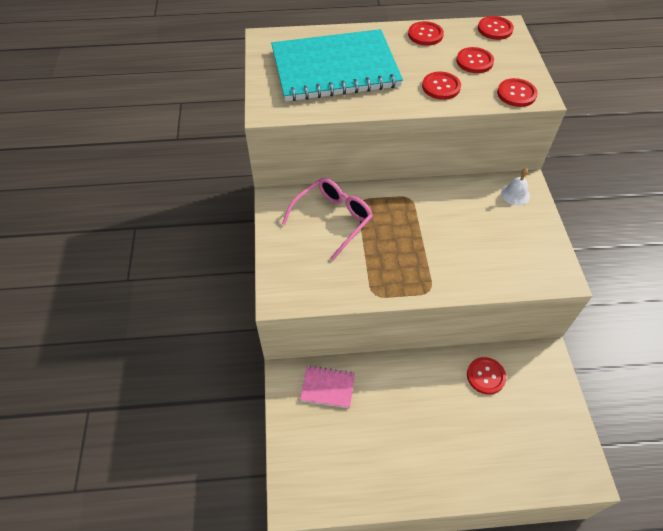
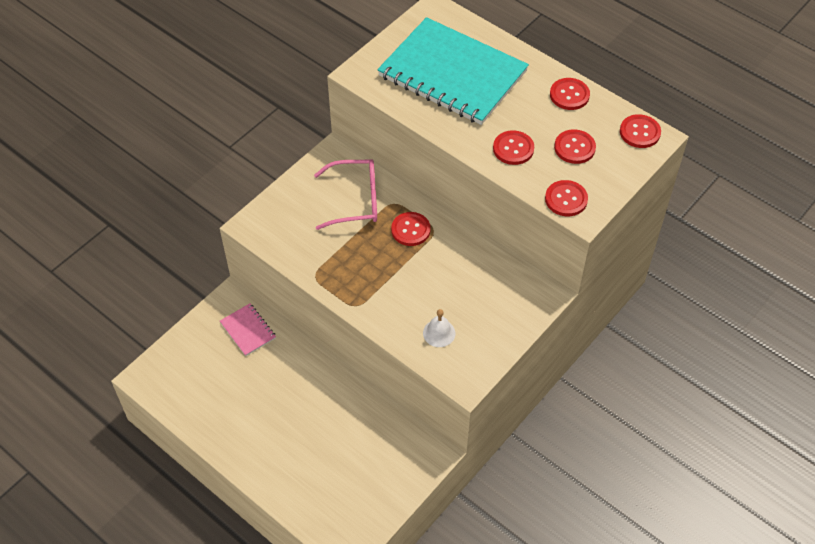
camera: 45 degrees right, 0 degrees up
red button [467,357,506,395] -> red button moved to [391,212,431,246]
white bell [501,168,530,205] -> white bell moved to [423,309,455,347]

